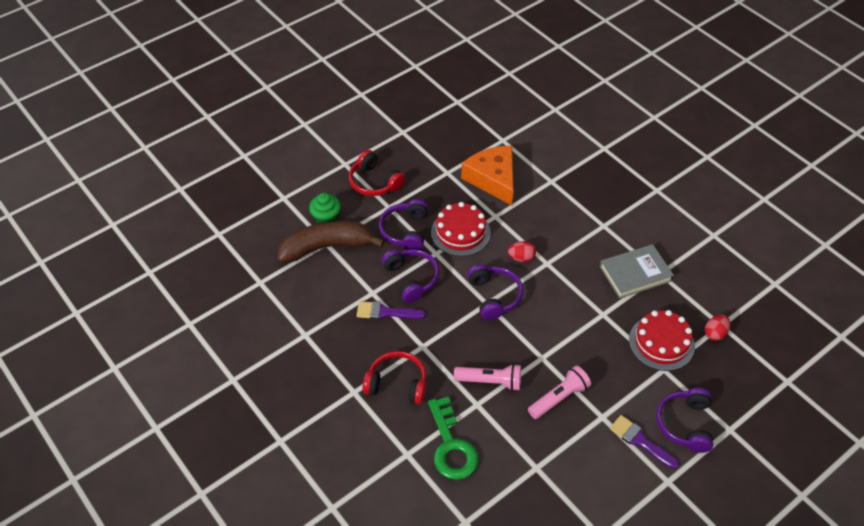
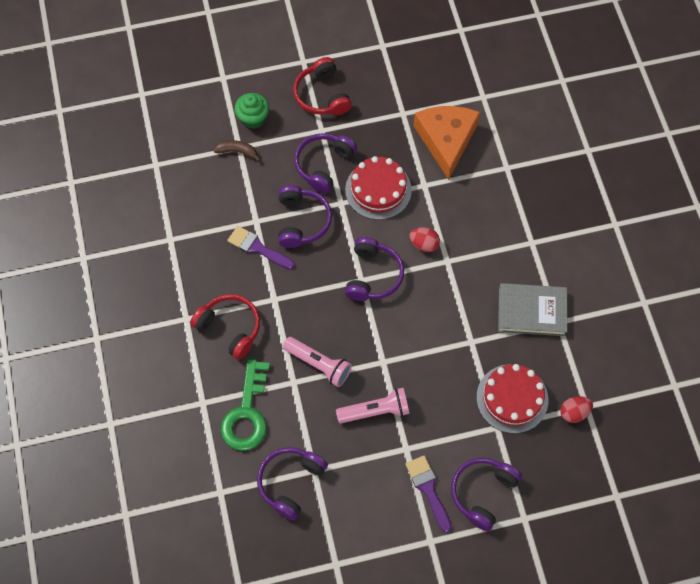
camera: 25 degrees right, 15 degrees up
brown banana [278,221,384,263] -> brown banana [213,140,260,162], size x0.42
none -> purple headphones [257,447,328,521]

